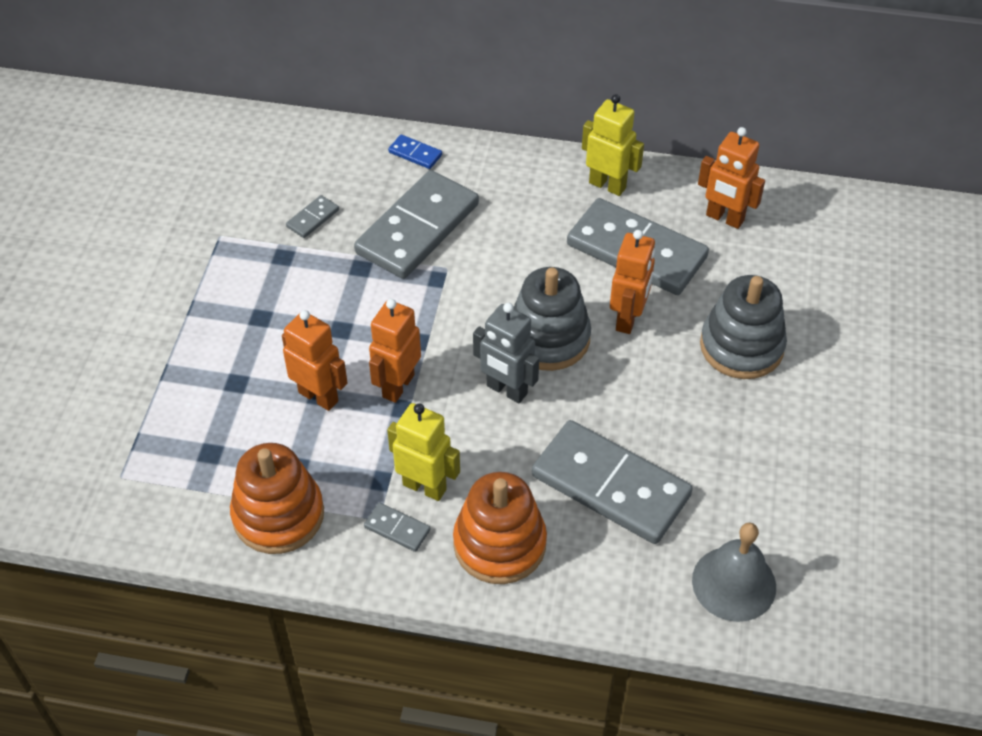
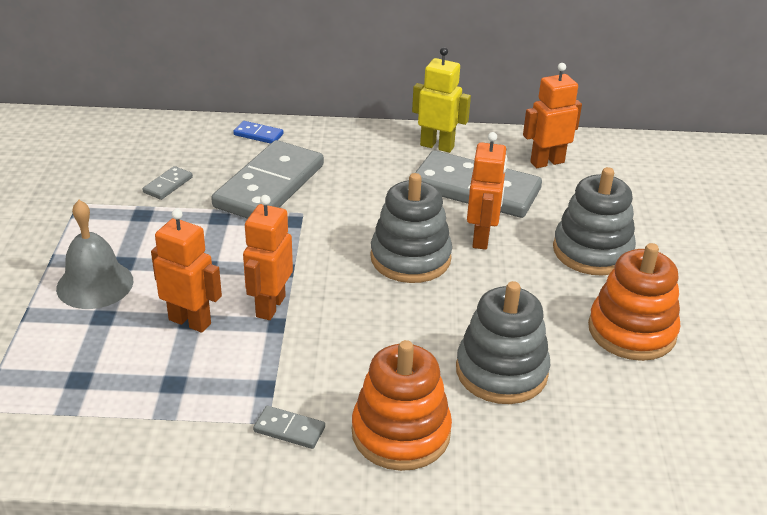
camera: 10 degrees left, 15 degrees down
orange stacking toy [230,443,324,554] -> orange stacking toy moved to [588,243,681,361]
yellow robot [387,403,460,501] -> none
grey robot [473,303,539,403] -> none
grey domino [532,420,693,544] -> grey stacking toy [456,281,550,404]
grey bell [692,523,776,622] -> grey bell moved to [56,200,133,309]
orange robot [698,127,765,229] -> orange robot turned 135 degrees clockwise [523,63,582,168]

